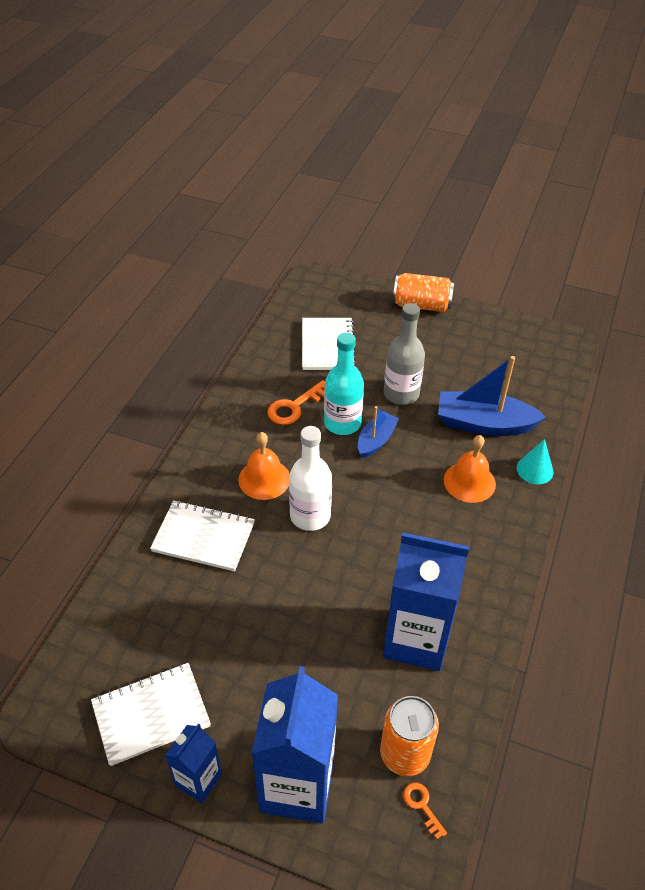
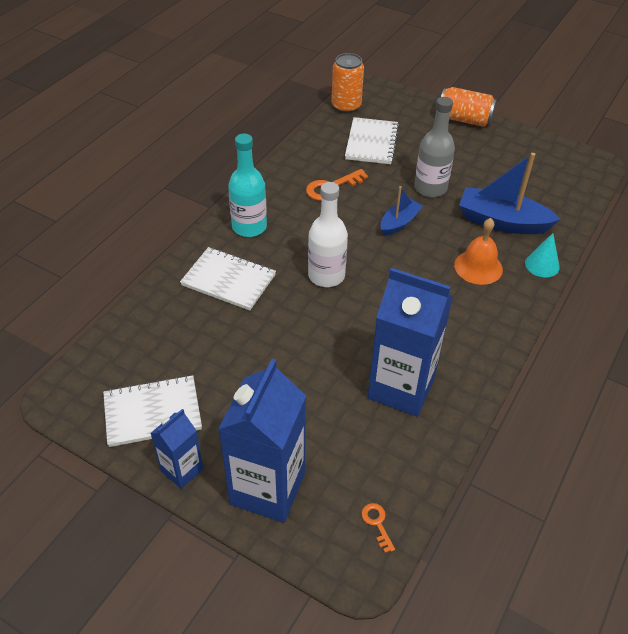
camera: 10 degrees right, 0 degrees up
orange bell [238,432,289,500] -> none
turquoise bottle [324,332,364,435] -> turquoise bottle moved to [228,134,267,237]
orange can [380,696,439,776] -> orange can moved to [331,53,364,113]

